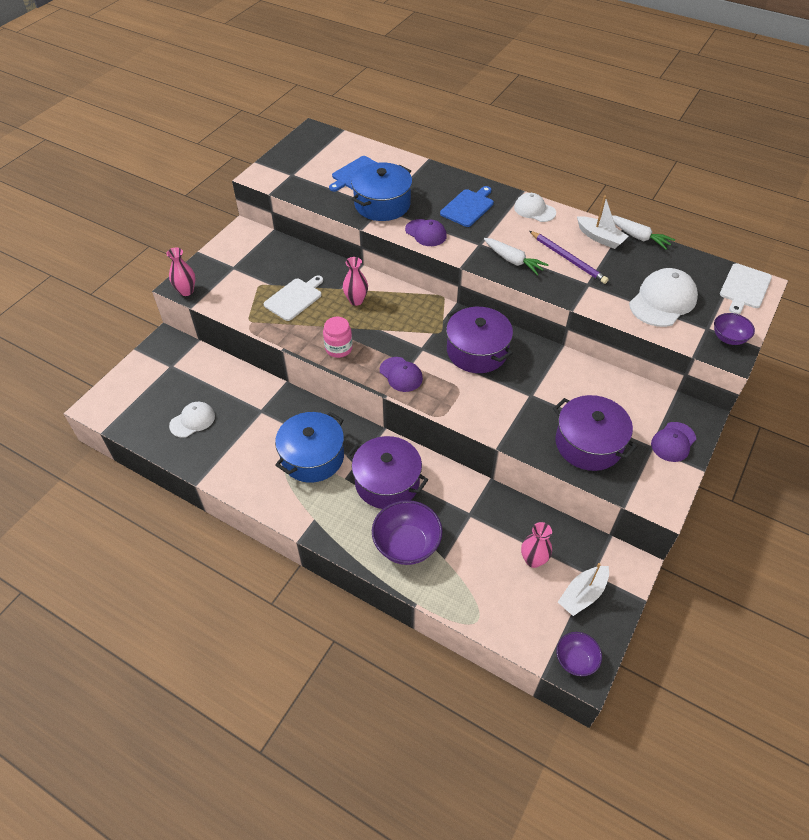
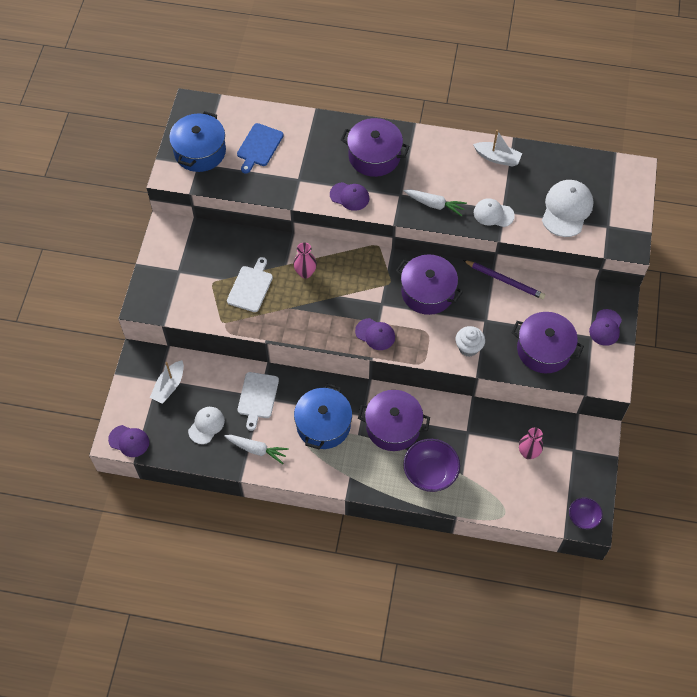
camera: 20 degrees left, 10 degrees up
pink vase [166,248,195,296] -> none
pink jar [323,317,353,358] -> none
blue pot [351,163,412,221] -> blue pot moved to [169,111,226,172]
blue cutting board [440,186,494,227] -> purple pot [341,118,410,177]
white cap [514,193,556,222] -> white cap moved to [474,198,515,227]
purple pencil [529,231,609,284] -> purple pencil moved to [463,260,545,299]
white boat [558,563,609,616] -> white boat moved to [150,360,184,404]
white carrot [612,215,675,250] -> white carrot moved to [224,435,289,464]
purple bowl [714,313,755,345] -> none
white cutting board [720,263,772,314] -> white cutting board moved to [238,372,279,431]
none -> purple cap [108,425,149,457]
none -> white cupcake [455,326,485,357]

